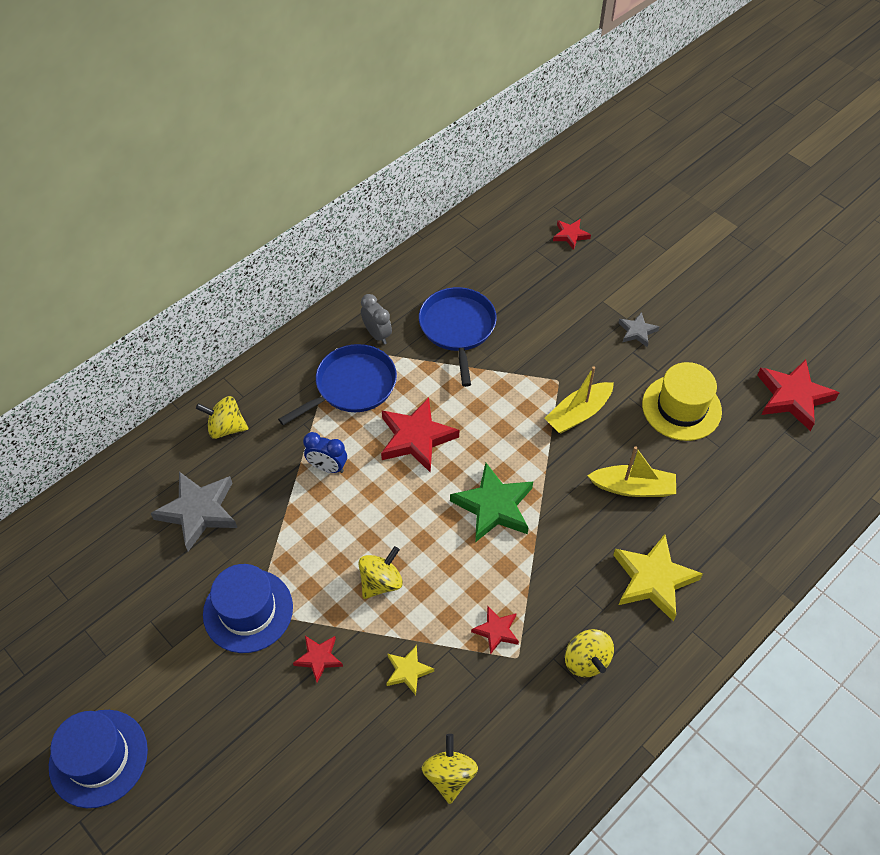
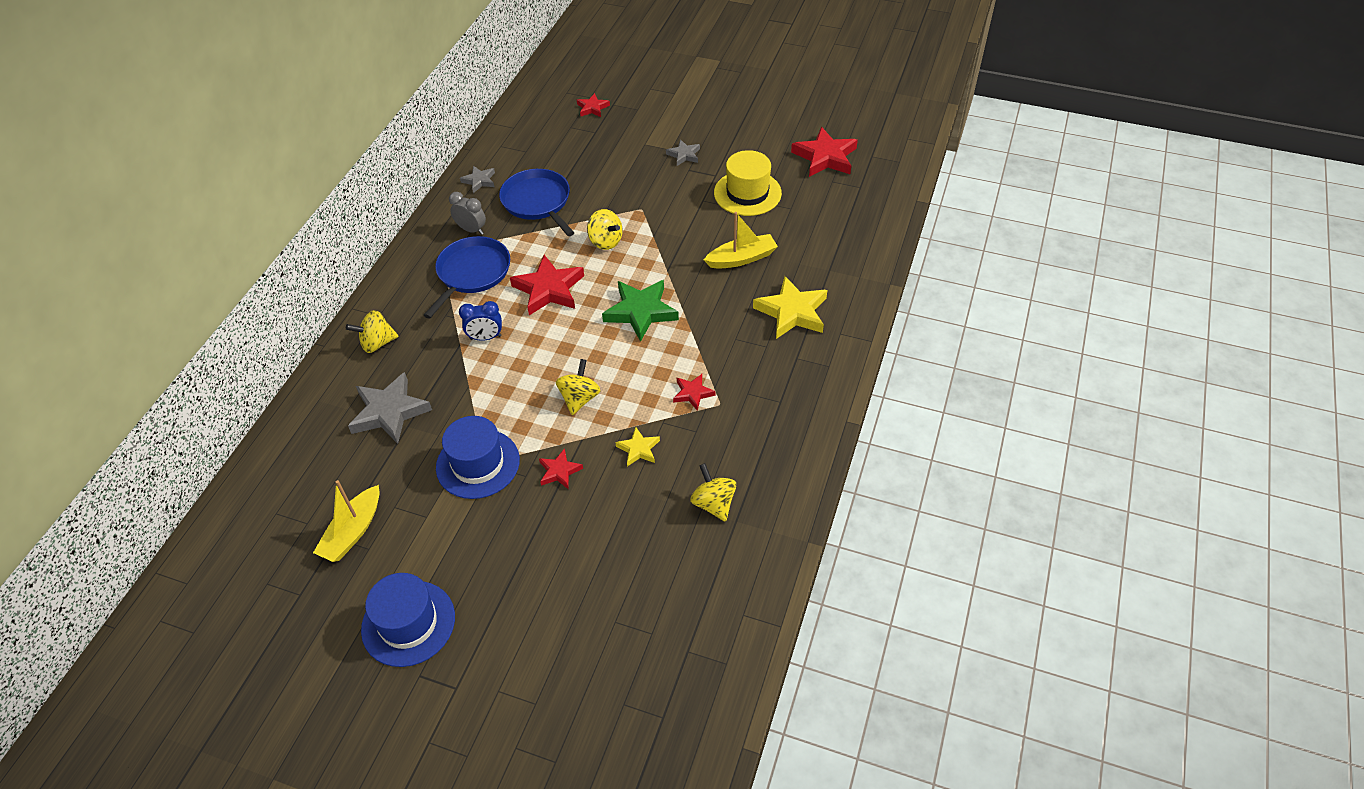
camera: 25 degrees left, 5 degrees down
yellow boat [544,366,614,434] -> yellow boat moved to [313,480,380,562]
yellow spinning top [565,629,614,677] -> yellow spinning top moved to [587,209,623,250]
none -> grey star [460,166,495,193]

